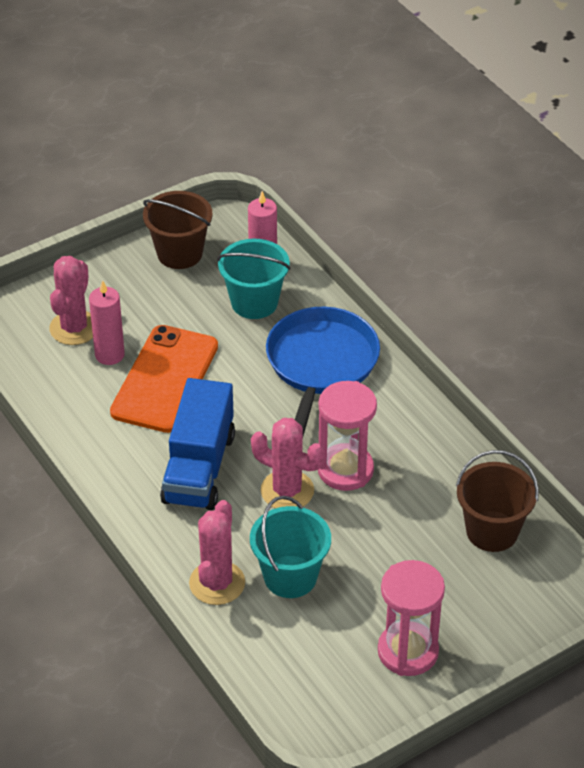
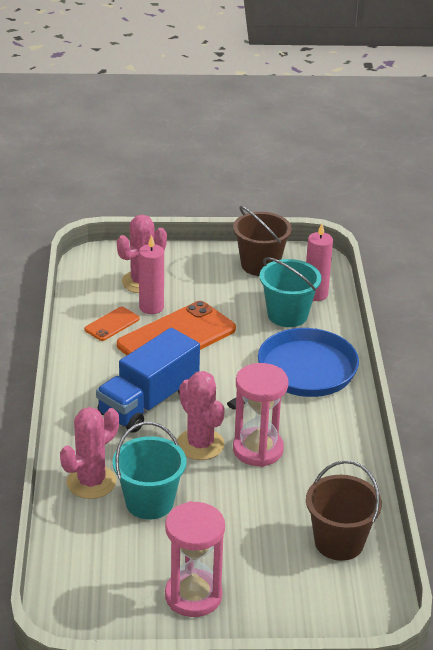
camera: 30 degrees right, 10 degrees down
none -> orange phone [84,307,139,341]

